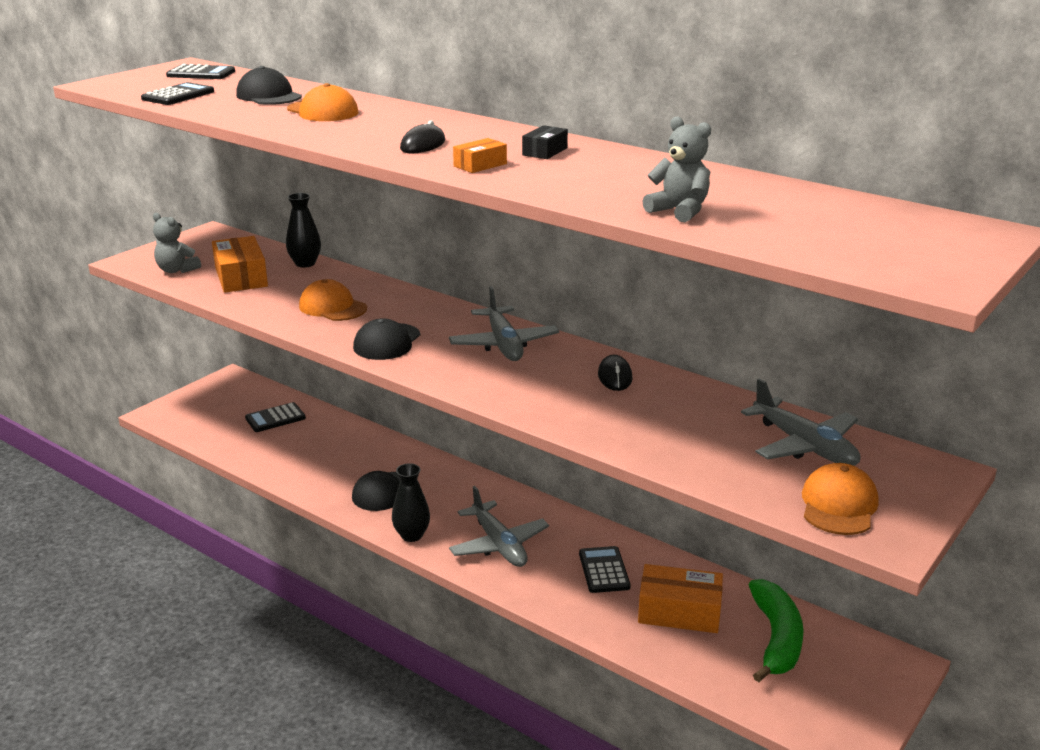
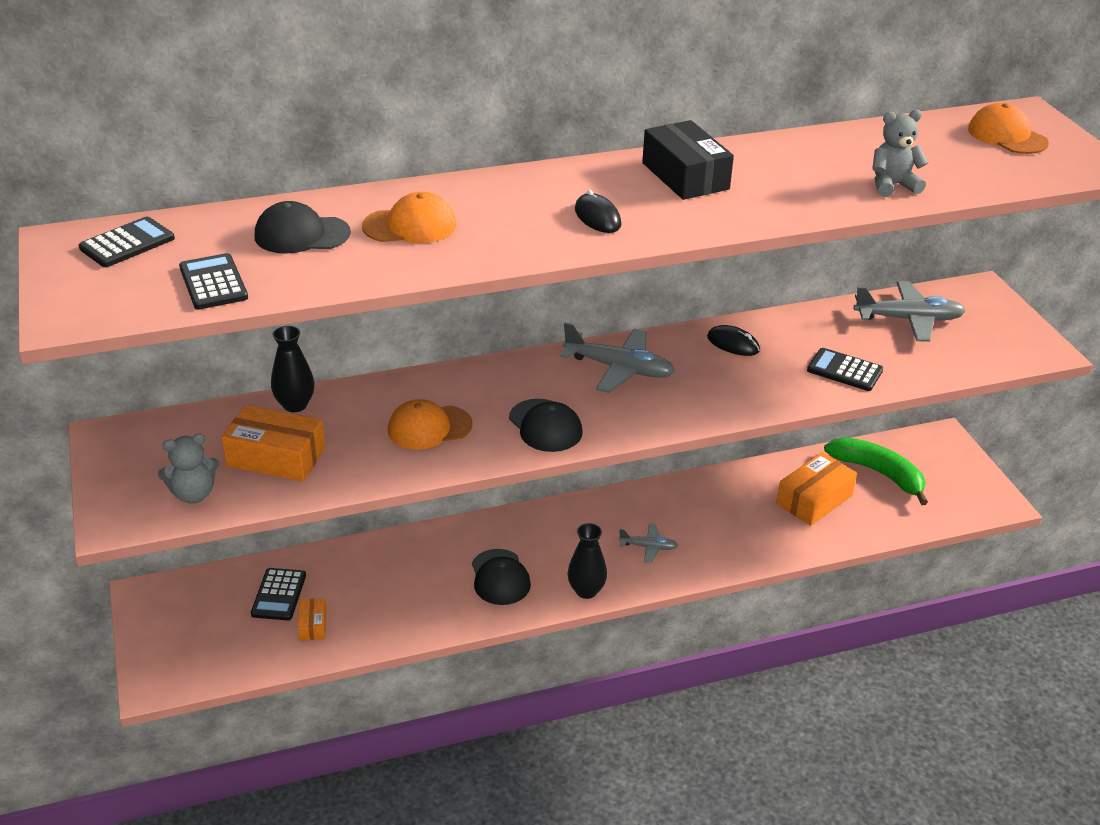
camera: 55 degrees left, 10 degrees up
grey plane [449,486,549,567] -> grey plane [619,523,678,563], size x0.54
orange box [453,138,507,173] -> orange box moved to [298,598,326,641]
black box [522,125,568,159] -> black box [642,120,734,200], size x1.93
black calculator [579,546,631,593] -> black calculator moved to [807,348,883,391]
orange cap [802,463,878,535] -> orange cap moved to [968,103,1049,154]

